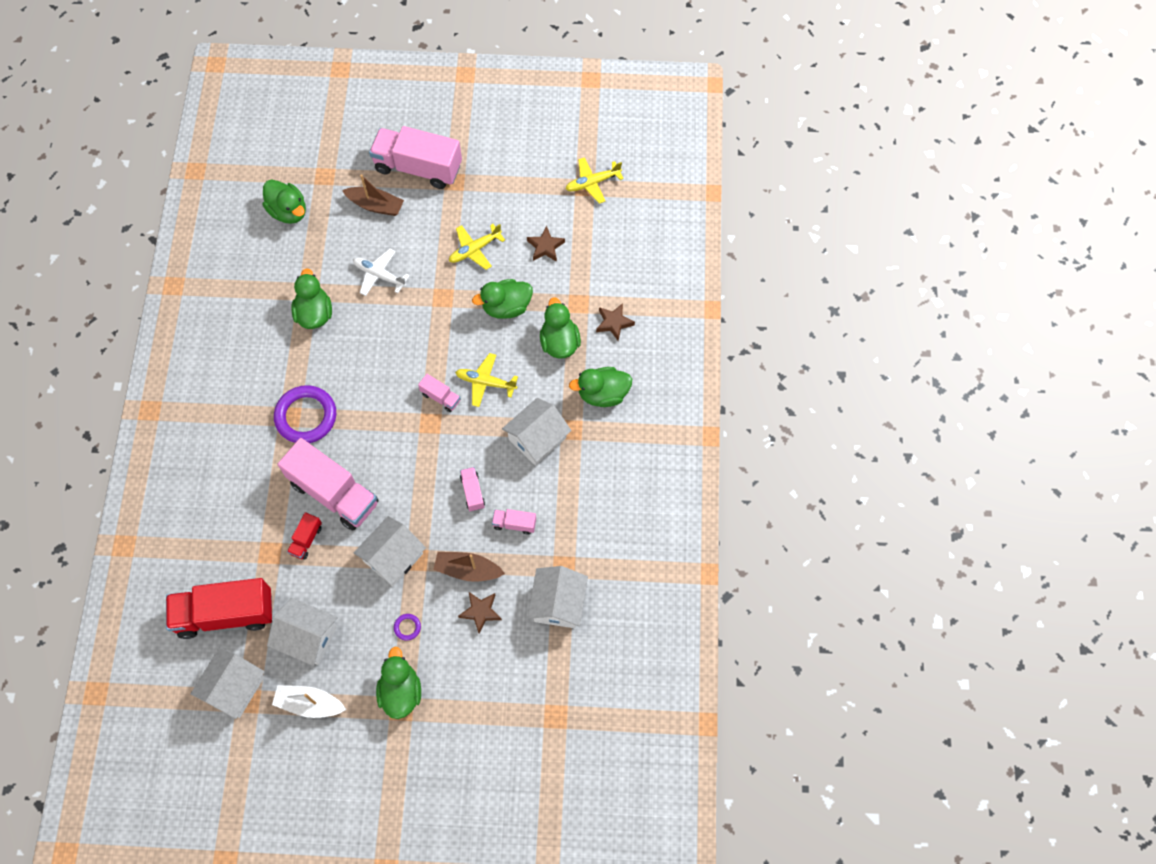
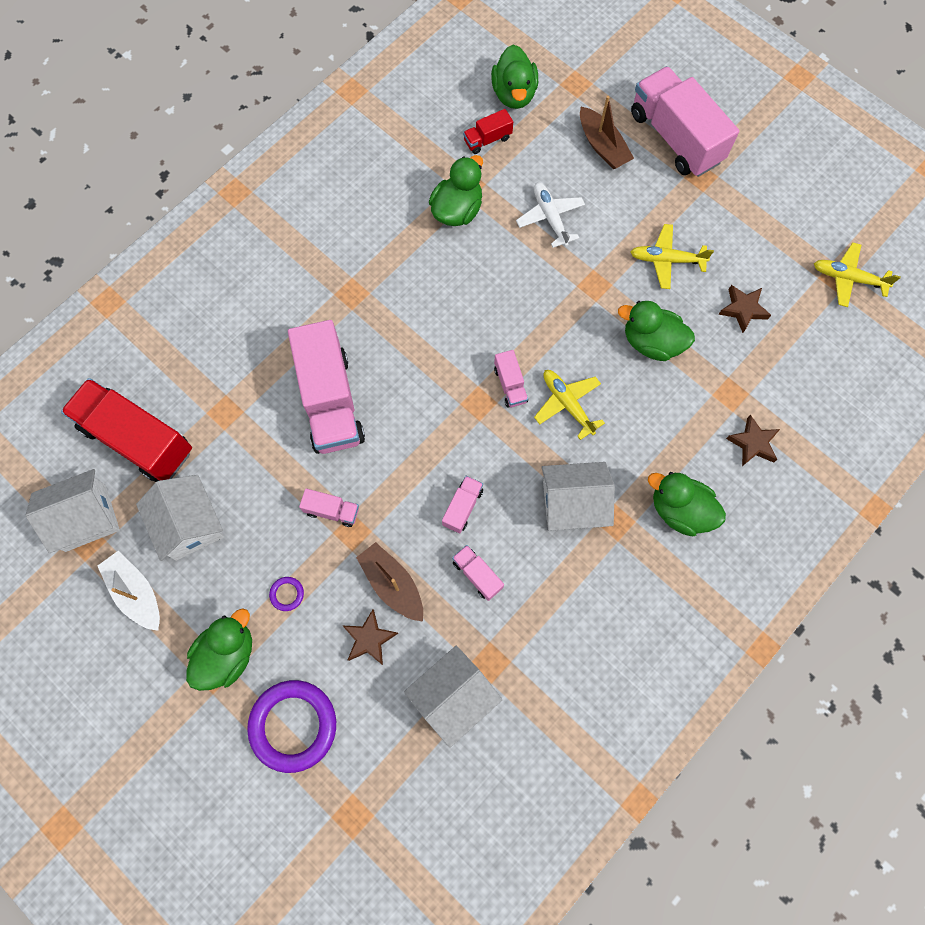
camera: 40 degrees right, 5 degrees up
purple ring [274,385,336,443] -> purple ring moved to [247,680,336,773]
red truck [287,512,322,560] -> red truck moved to [463,109,513,154]
white house [354,516,426,586] -> pink truck [299,488,359,527]
green duck [540,297,581,358] -> none

